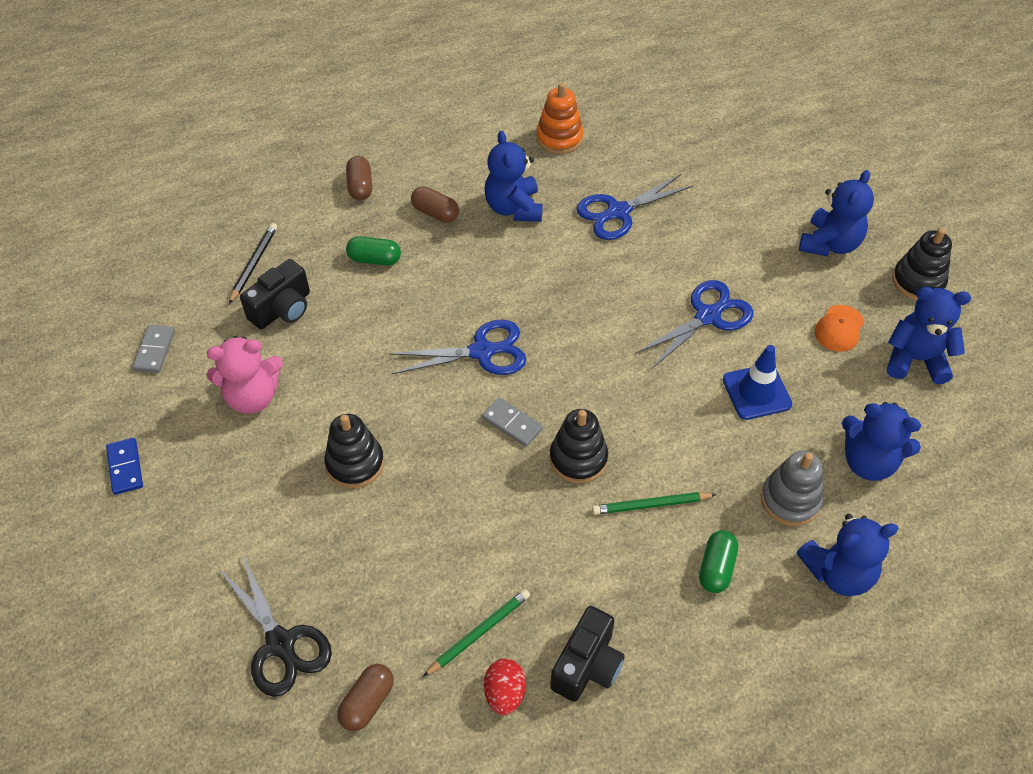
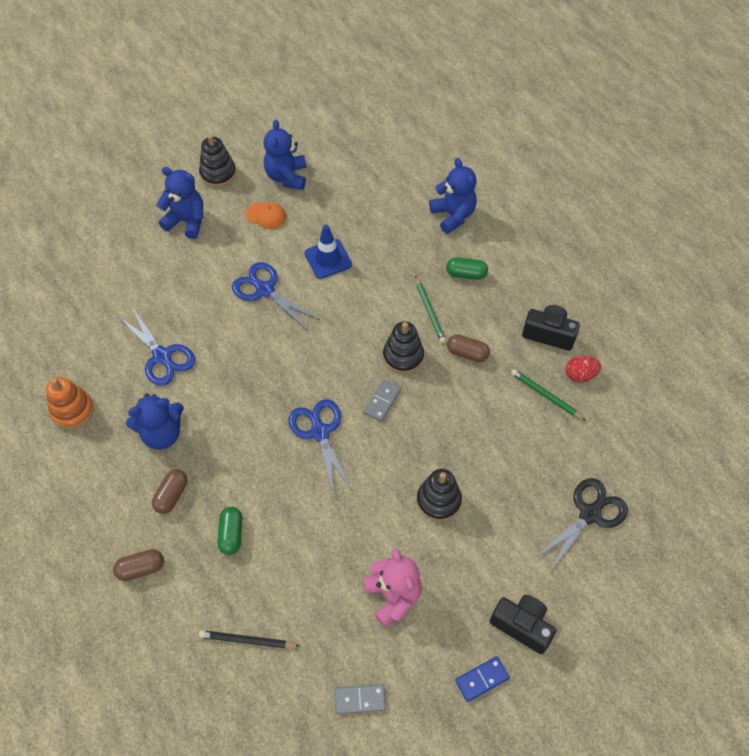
camera: 100 degrees left, 5 degrees up
black camera [240,259,310,329] -> black camera moved to [490,595,556,654]
brown capsule [337,664,394,731] -> brown capsule moved to [447,334,490,362]
grey stacking toy [761,451,823,526] -> none
blue teddy bear [842,402,921,481] -> none

